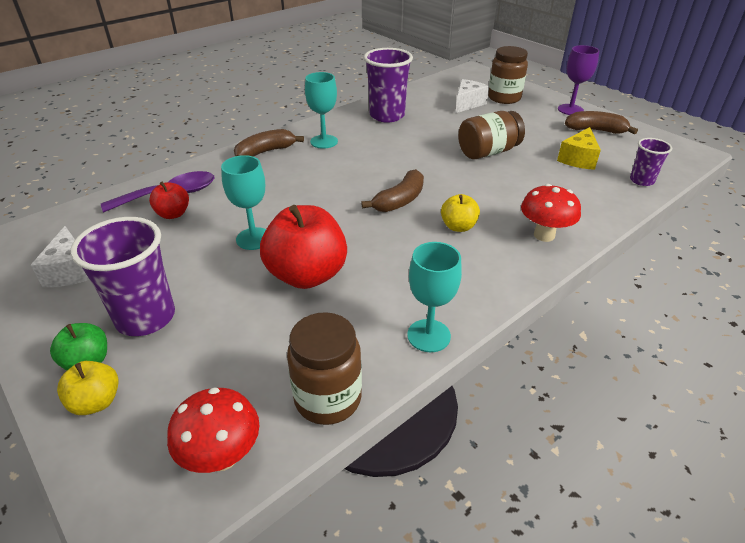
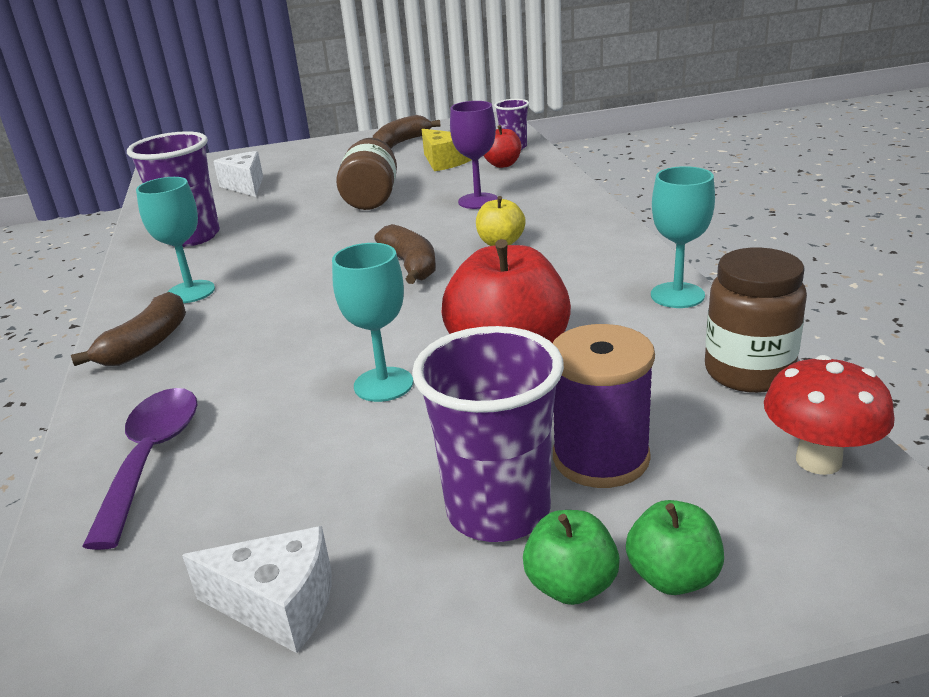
camera: 60 degrees left, 10 degrees down
yellow apple [57,361,119,415] -> green apple [626,500,724,595]
red apple [149,182,189,219] -> red apple moved to [483,125,521,168]
brown banana [234,129,304,157] -> brown banana turned 150 degrees counterclockwise [71,292,186,366]
brown jar [488,46,528,104] -> none
red mushroom [521,184,581,242] -> none
purple goblet [558,45,599,115] -> purple goblet moved to [450,101,498,209]
none -> purple spool [553,324,655,488]

